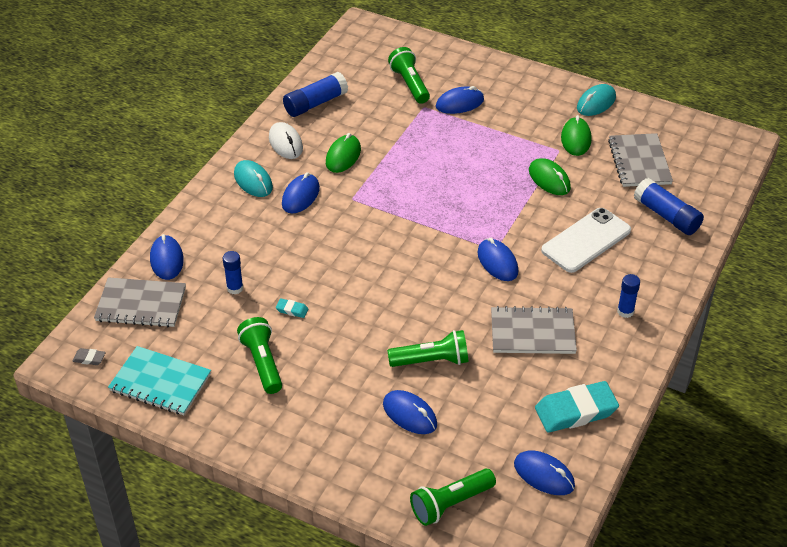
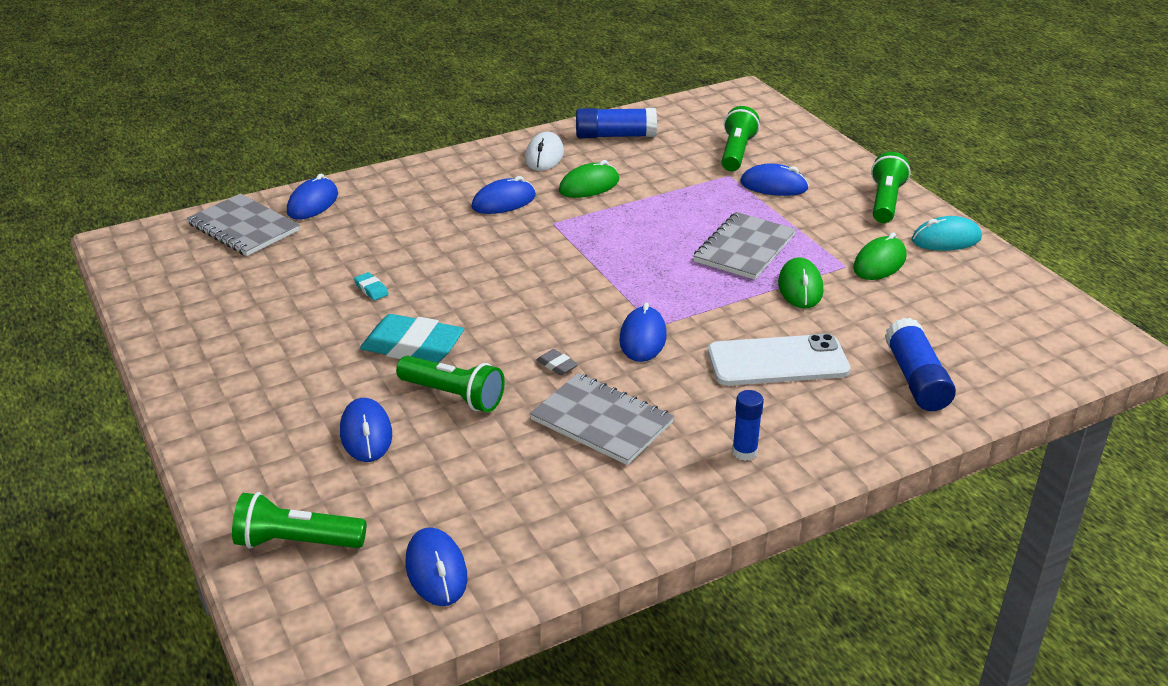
camera: 35 degrees right, 10 degrees down
grey eraser [72,348,106,365] -> grey eraser moved to [537,349,578,375]
turquoise notebook [108,346,211,415] -> none
blue glue stick [222,251,243,295] -> none
turquoise mouse [234,160,273,197] -> none
green flashlight [237,317,282,394] -> green flashlight moved to [871,152,910,223]
turquoise eraser [535,381,619,433] -> turquoise eraser moved to [360,314,464,363]
grey notebook [608,133,673,187] -> grey notebook moved to [693,212,796,280]

